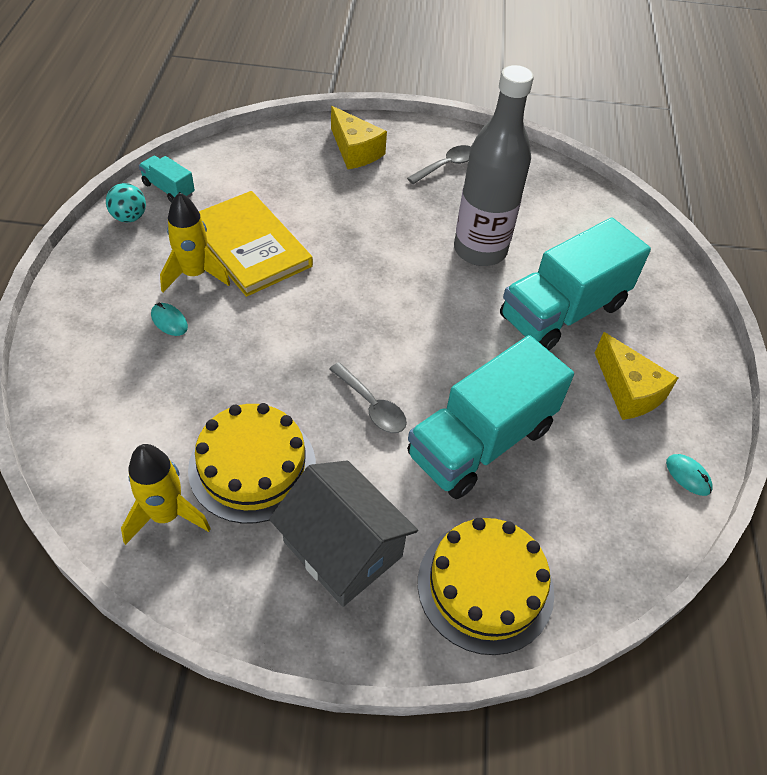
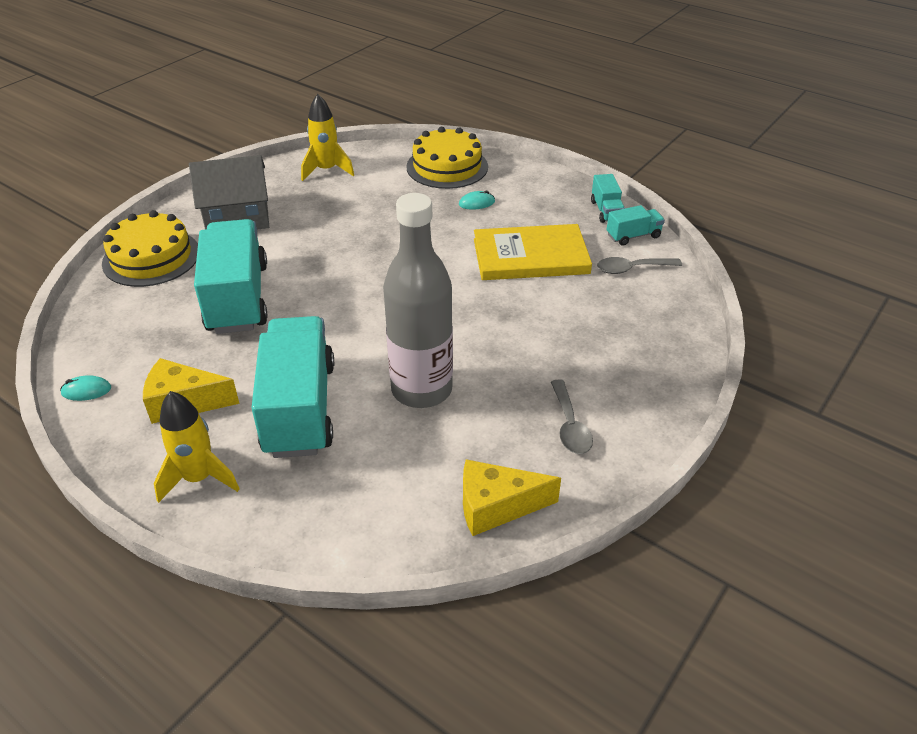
camera: 125 degrees right, 10 degrees down
turquoise ball [106,183,146,222] -> turquoise truck [591,174,625,223]
yellow rocket [160,192,230,292] -> yellow rocket moved to [154,391,240,503]
yellow cake [188,403,316,524] -> yellow cake moved to [406,127,488,189]
grey spoon [329,362,407,433] -> grey spoon moved to [597,257,682,274]
yellow cheese [331,106,387,169] -> yellow cheese moved to [463,459,561,536]

